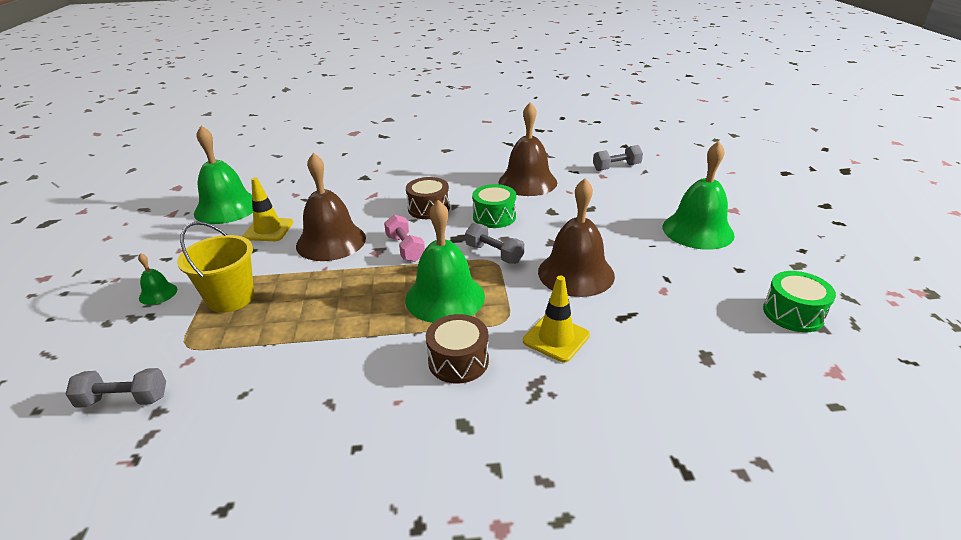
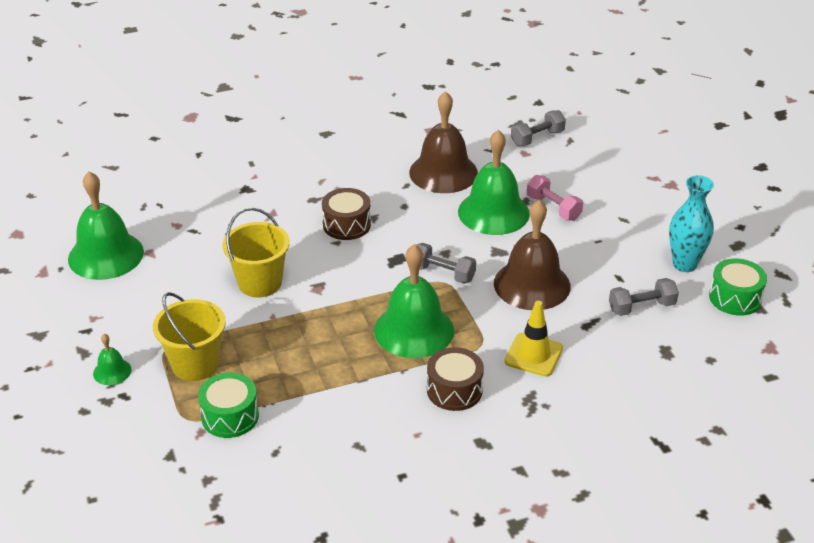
camera: 15 degrees left, 5 degrees up
grey dumbbell [66,368,166,408] -> grey dumbbell moved to [609,278,679,316]
yellow traffic cone [242,177,294,241] -> none
brown bell [296,153,366,261] -> yellow bucket [222,208,290,298]
pink dumbbell [384,215,425,262] -> pink dumbbell moved to [527,175,583,221]
green drum [472,184,516,228] -> green drum moved to [198,373,259,438]
green bell [663,141,735,250] -> green bell moved to [458,130,530,235]
none -> turquoise vase [669,175,714,272]

